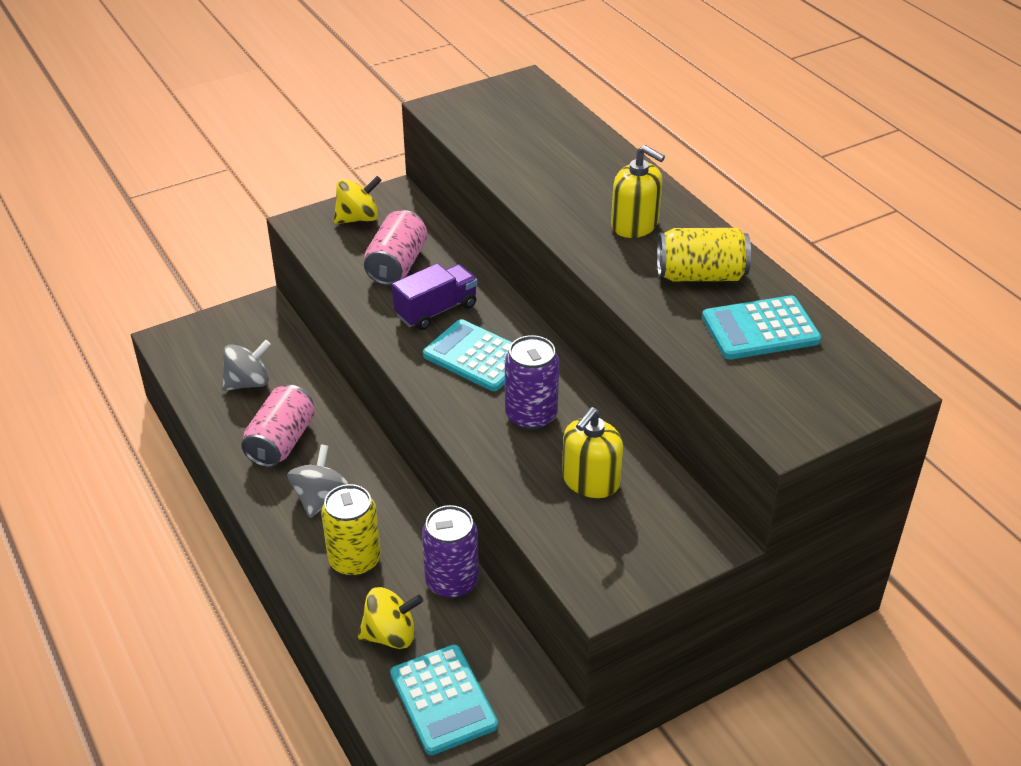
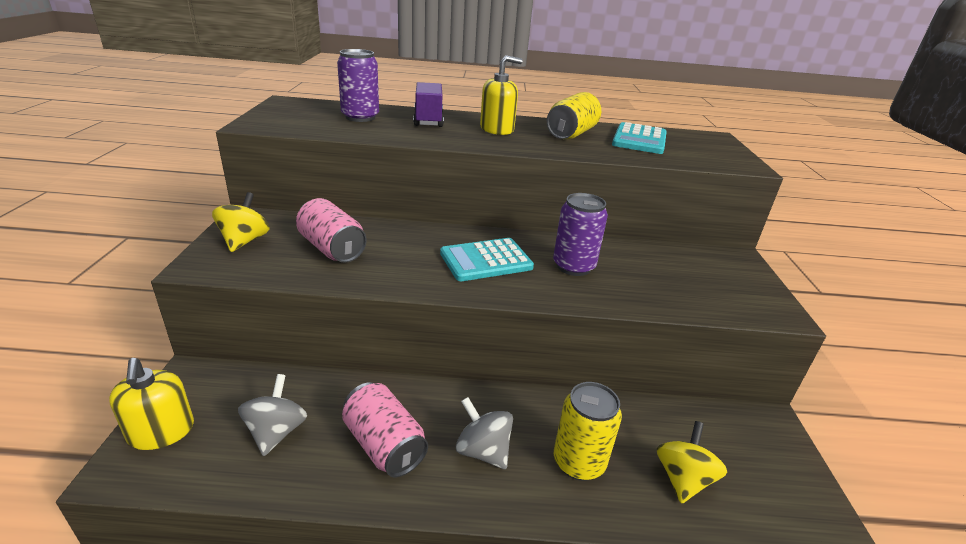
camera: 60 degrees left, 10 degrees down
turquoise calculator [390,645,498,755] -> none
purple truck [392,263,478,330] -> purple truck moved to [413,82,444,127]
purple can [422,505,479,599] -> purple can moved to [337,49,379,122]
yellow soap dispenser [562,407,623,498] -> yellow soap dispenser moved to [109,358,194,450]

